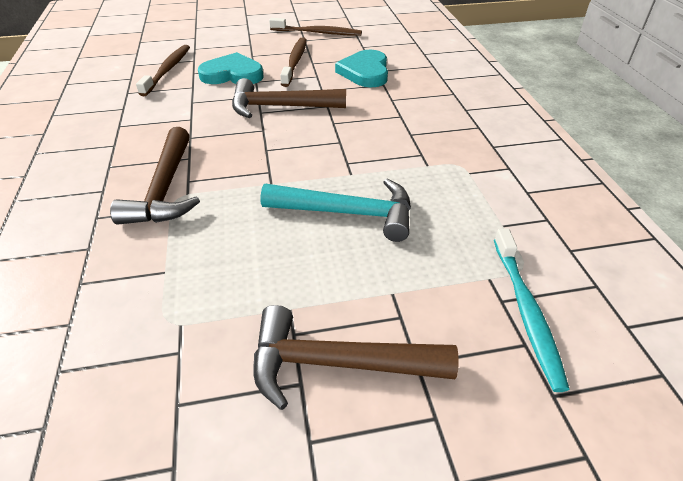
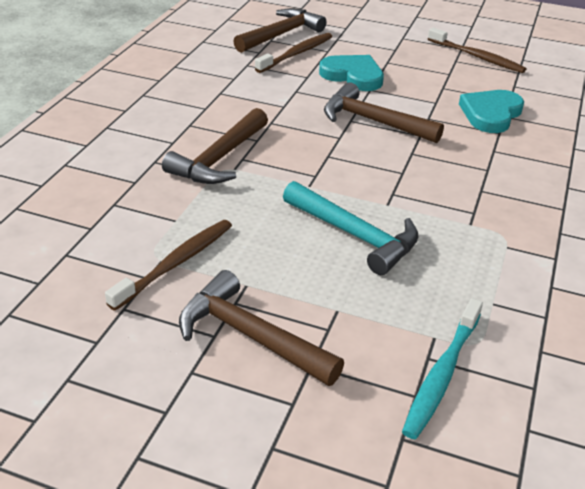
camera: 30 degrees right, 5 degrees down
brown toothbrush [280,37,307,87] -> brown toothbrush moved to [105,220,232,311]
none -> brown hammer [233,8,327,53]

